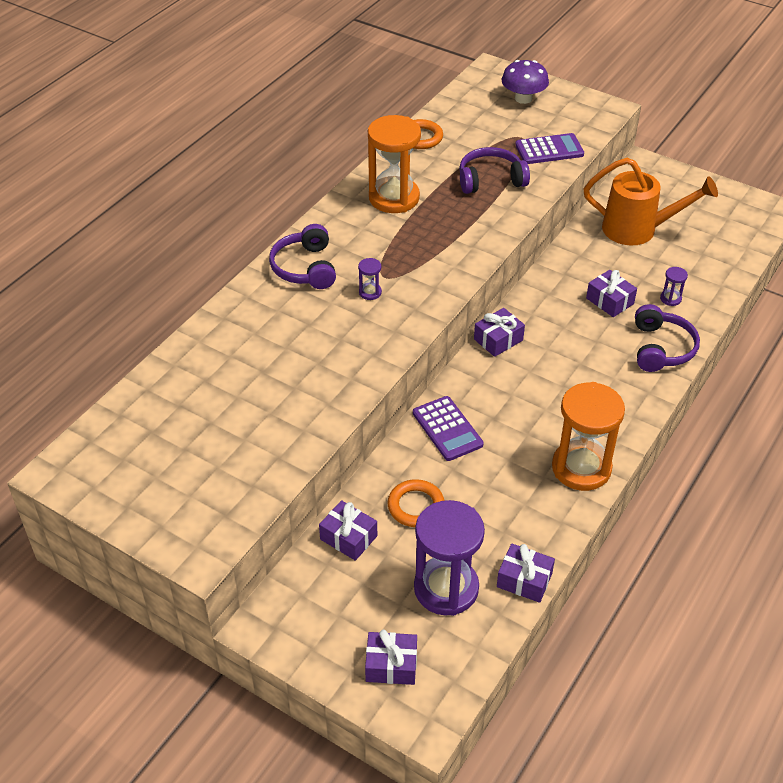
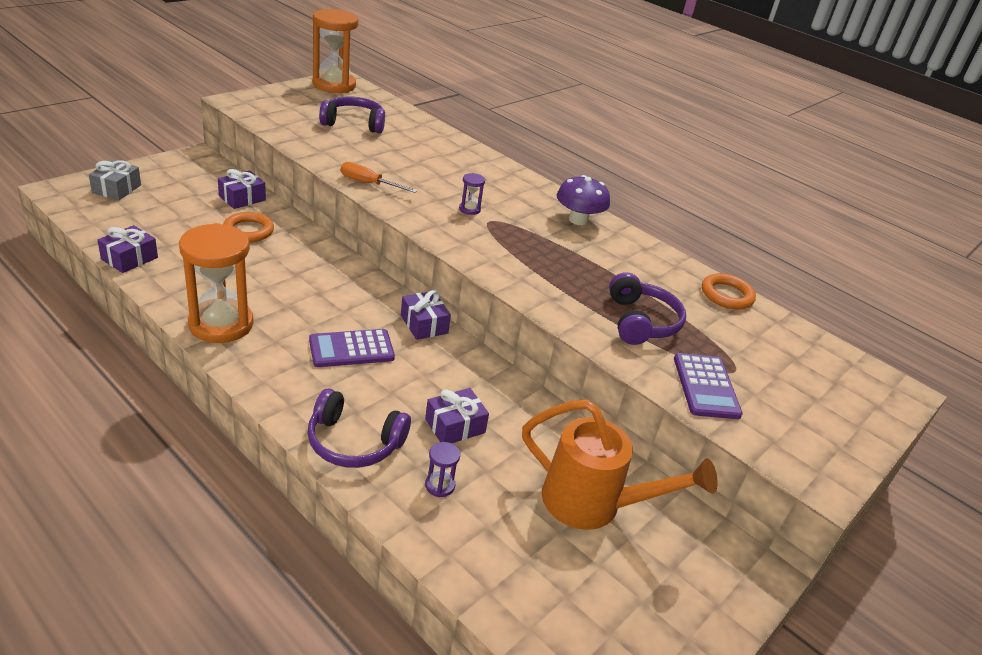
camera: 95 degrees right, 10 degrees down
purple headphones [269,224,336,289] -> purple headphones moved to [319,97,385,133]
purple gift [365,630,417,685] -> grey gift [89,160,141,200]
orange hourglass [368,115,421,213] -> orange hourglass moved to [313,9,358,93]
purple calculator [413,396,484,461] -> purple calculator moved to [309,329,395,367]
purple hourglass [414,500,485,616] -> none
purple mushroom [502,60,549,104] -> purple mushroom moved to [557,175,610,225]
orange watering can [584,158,718,246] -> orange watering can turned 90 degrees counterclockwise [522,400,718,530]
none -> orange screwdriver [341,162,417,193]

